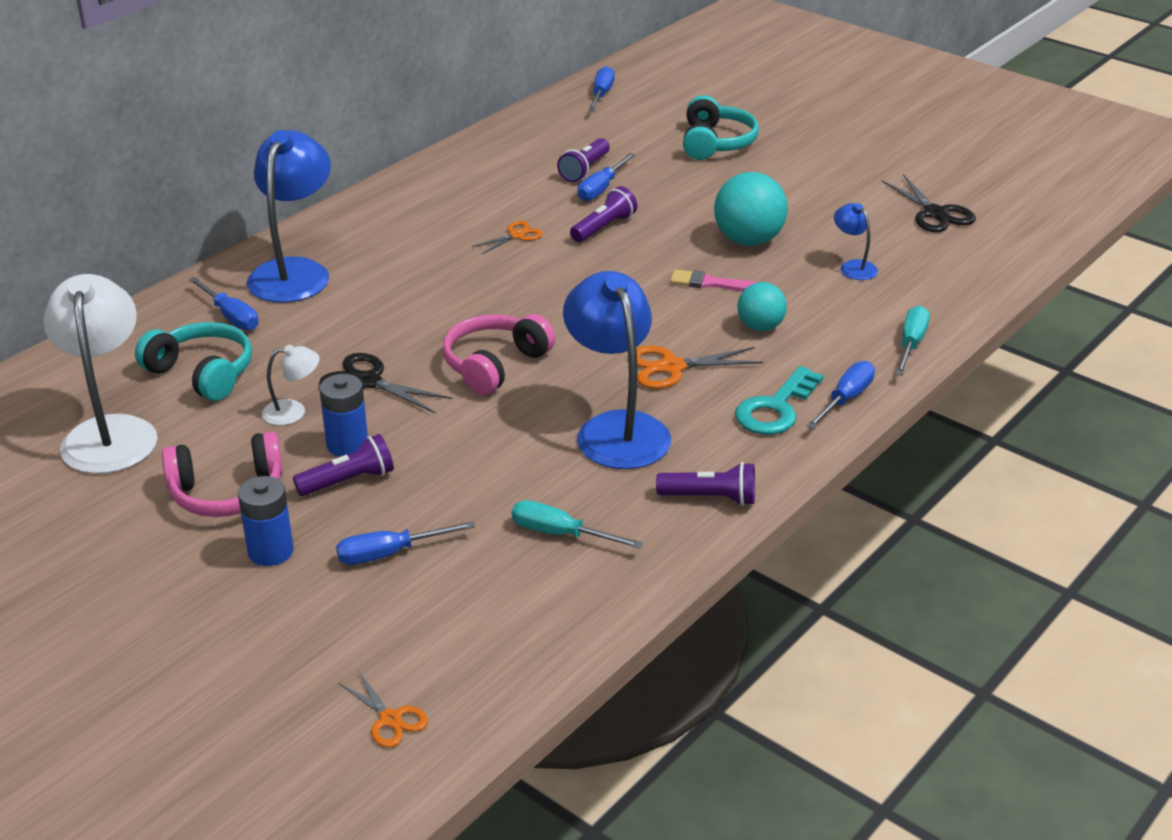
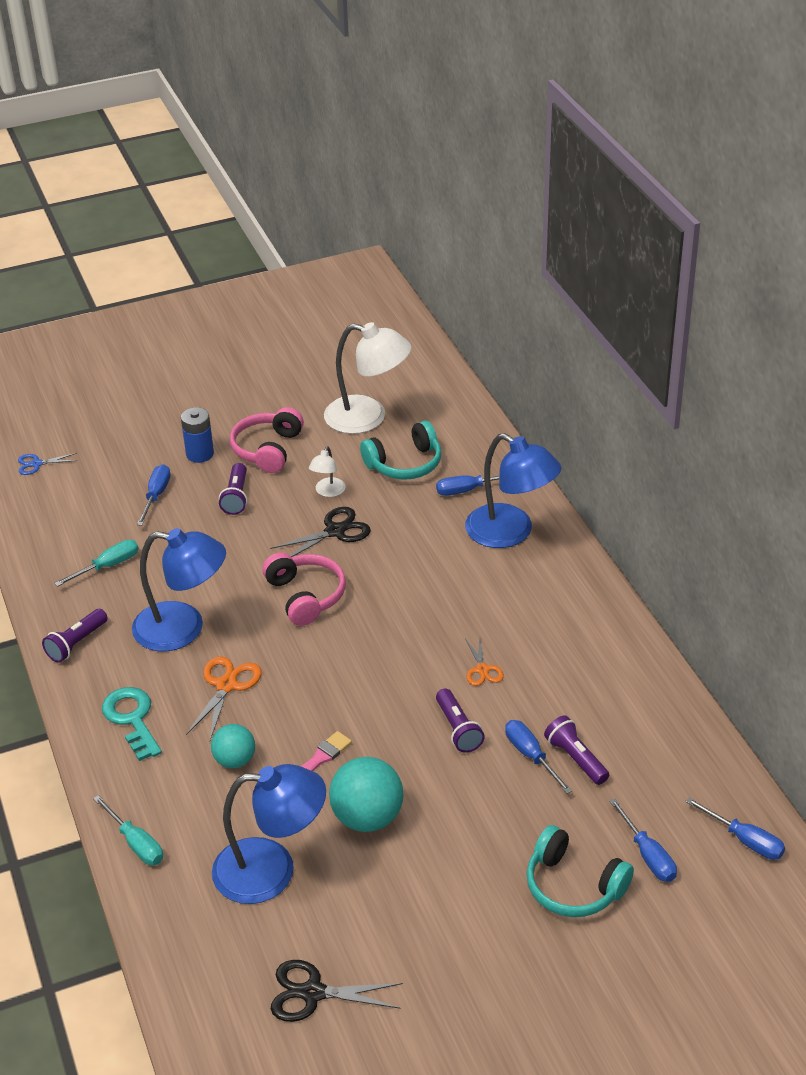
camera: 120 degrees right, 5 degrees up
blue battery [319,374,368,457] -> none
orange scissors [339,672,428,748] -> blue scissors [18,453,77,475]
blue screwdriver [806,361,875,429] -> blue screwdriver moved to [609,798,677,882]
blue lamp [834,203,878,280] -> blue lamp [212,764,326,904], size x2.15

